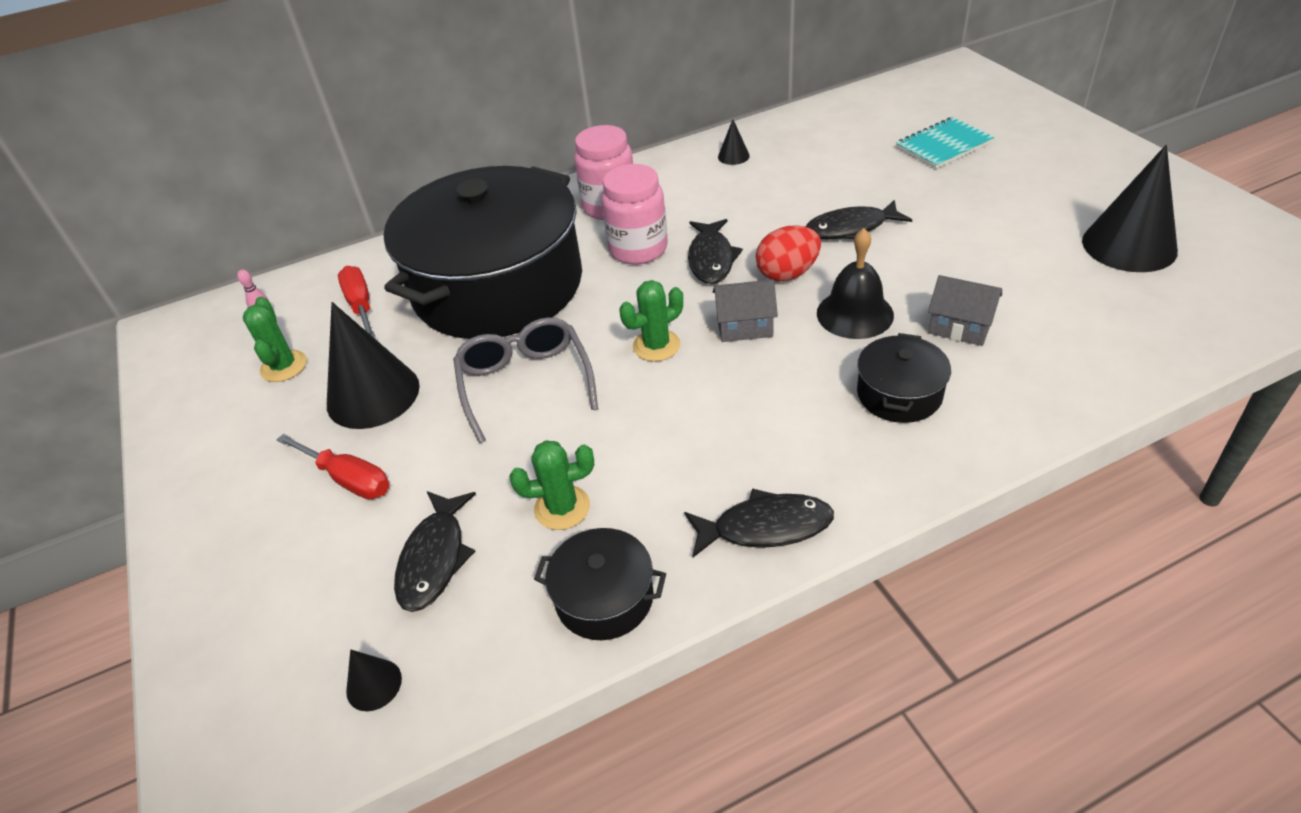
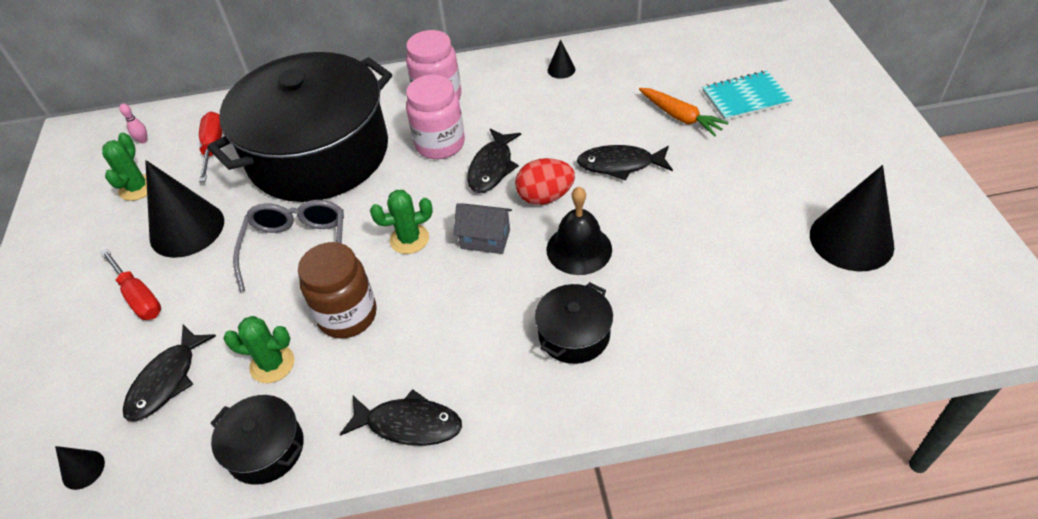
camera: 15 degrees right, 5 degrees up
grey house [928,275,1002,346] -> none
none -> brown jar [298,242,377,338]
none -> orange carrot [639,88,729,137]

